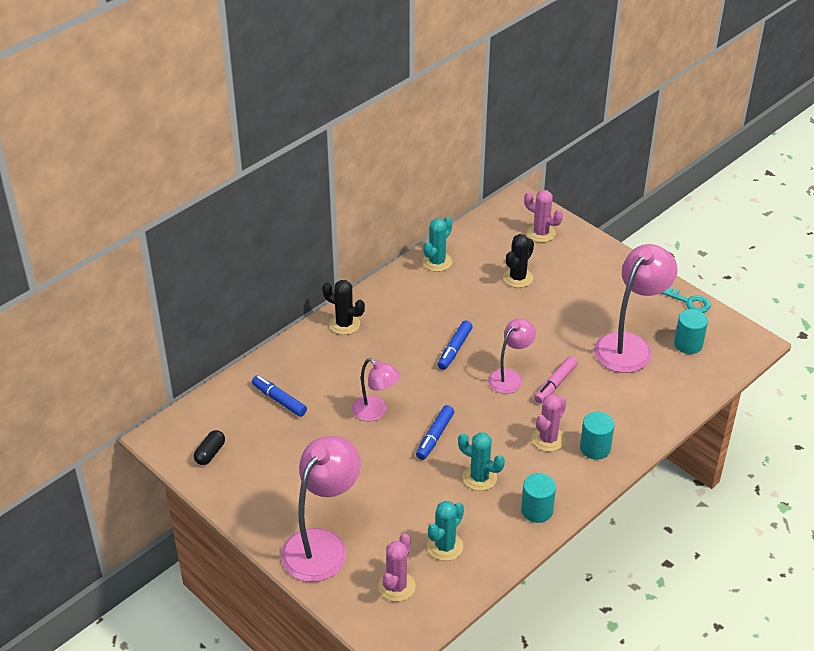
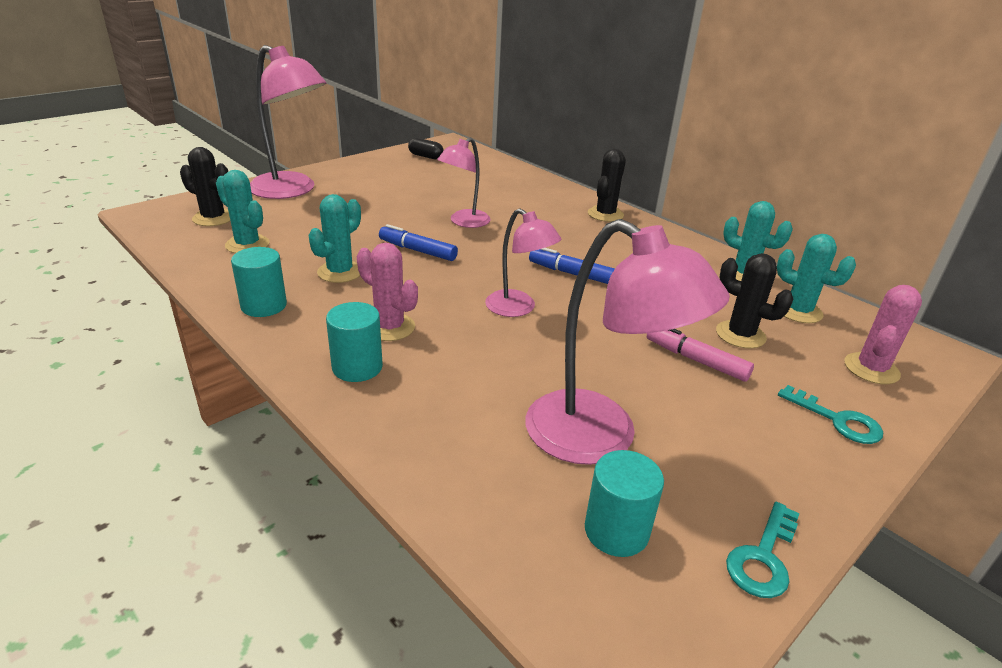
camera: 90 degrees right, 10 degrees down
blue marker [252,375,307,417] -> none
pink cactus [378,534,415,602] -> black cactus [180,147,230,226]
pink marker [534,356,578,403] -> pink marker moved to [647,329,754,382]
none -> turquoise cactus [777,234,856,323]
none -> turquoise key [778,385,883,444]

